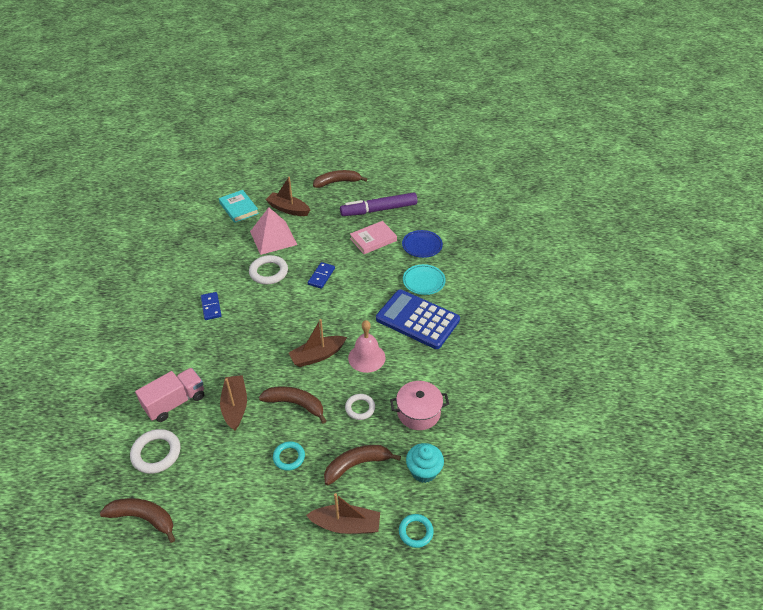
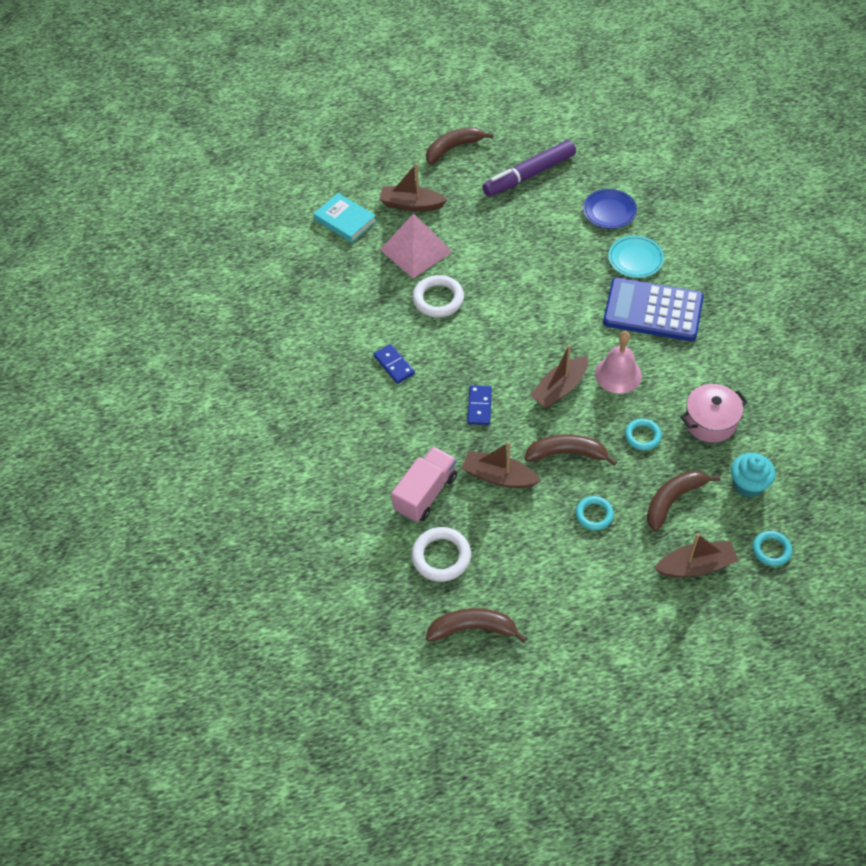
camera: 15 degrees left, 10 degrees up
brown boat [220,375,247,430] -> brown boat turned 45 degrees counterclockwise [462,442,541,488]
blue domino [308,262,335,289] -> blue domino moved to [467,385,492,425]
white ring [345,394,375,420] -> turquoise ring [625,419,662,450]
pink book [350,221,397,254] -> none

